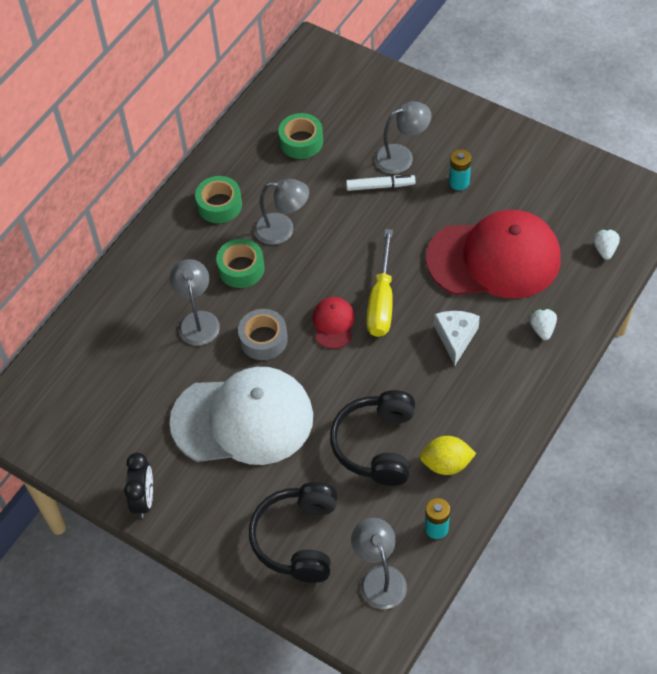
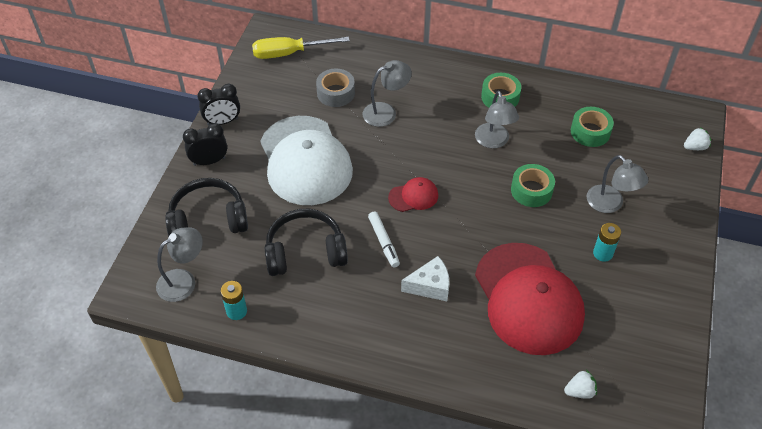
camera: 70 degrees right, 5 degrees down
green tape [216,239,265,288] -> green tape moved to [511,164,555,207]
grey tape [238,309,288,360] -> grey tape moved to [316,69,355,107]
white marker [346,175,416,191] -> white marker moved to [368,211,400,268]
yellow screwdriver [366,229,393,337] -> yellow screwdriver moved to [252,37,350,59]
yellow lemon [420,436,476,475] -> none
white strawberry [530,308,557,340] -> white strawberry moved to [684,127,711,150]
none -> black clock [183,123,227,166]

